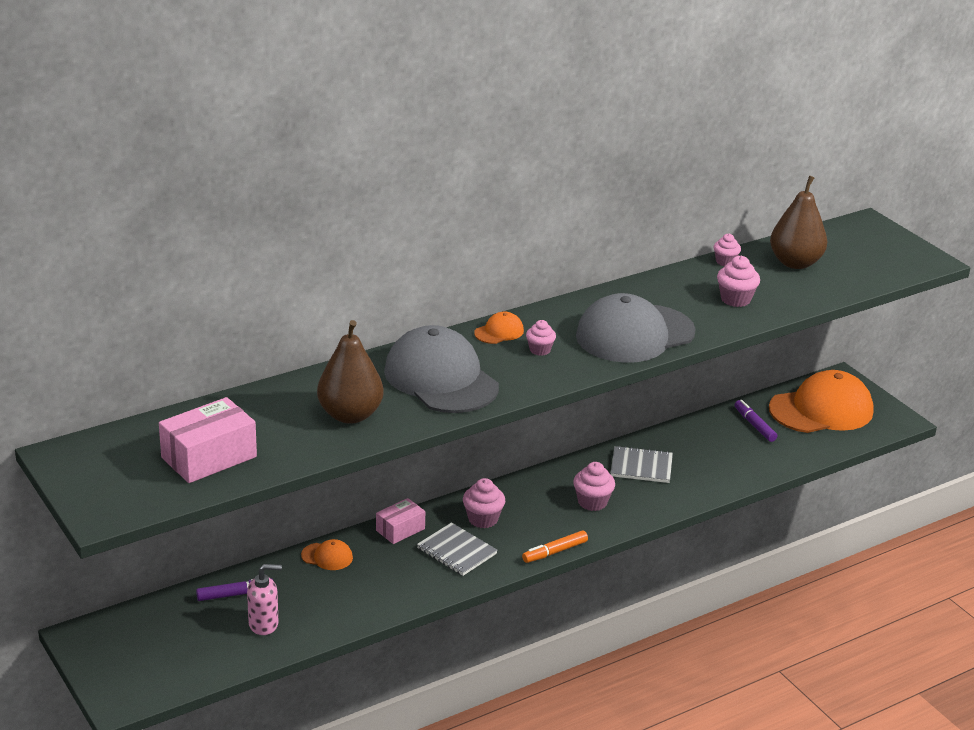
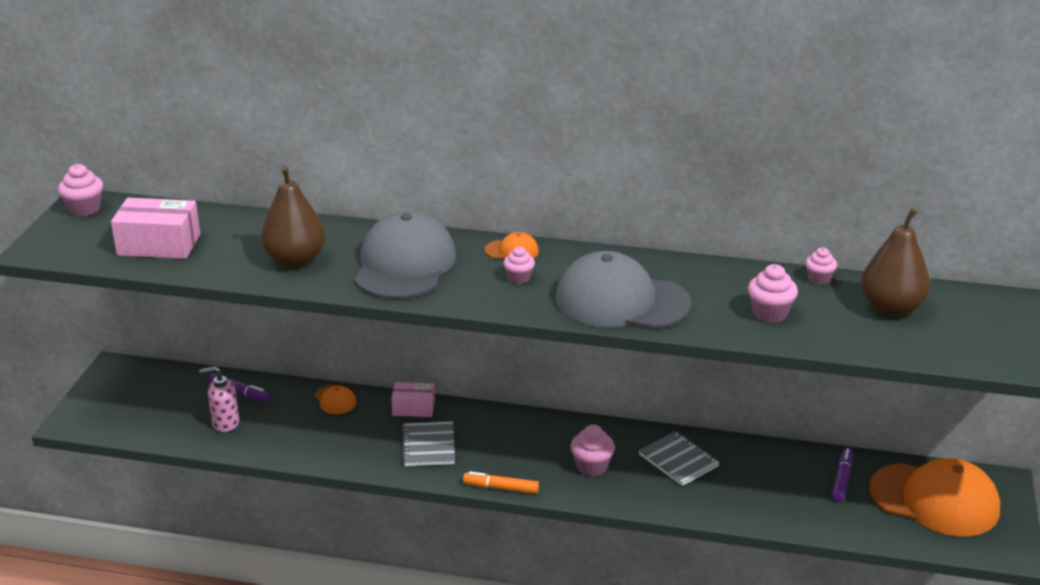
camera: 45 degrees right, 0 degrees up
pink soap dispenser [247,564,282,635] -> pink soap dispenser turned 135 degrees clockwise [199,366,239,432]
pink cupcake [463,478,505,528] -> pink cupcake moved to [58,164,103,217]

